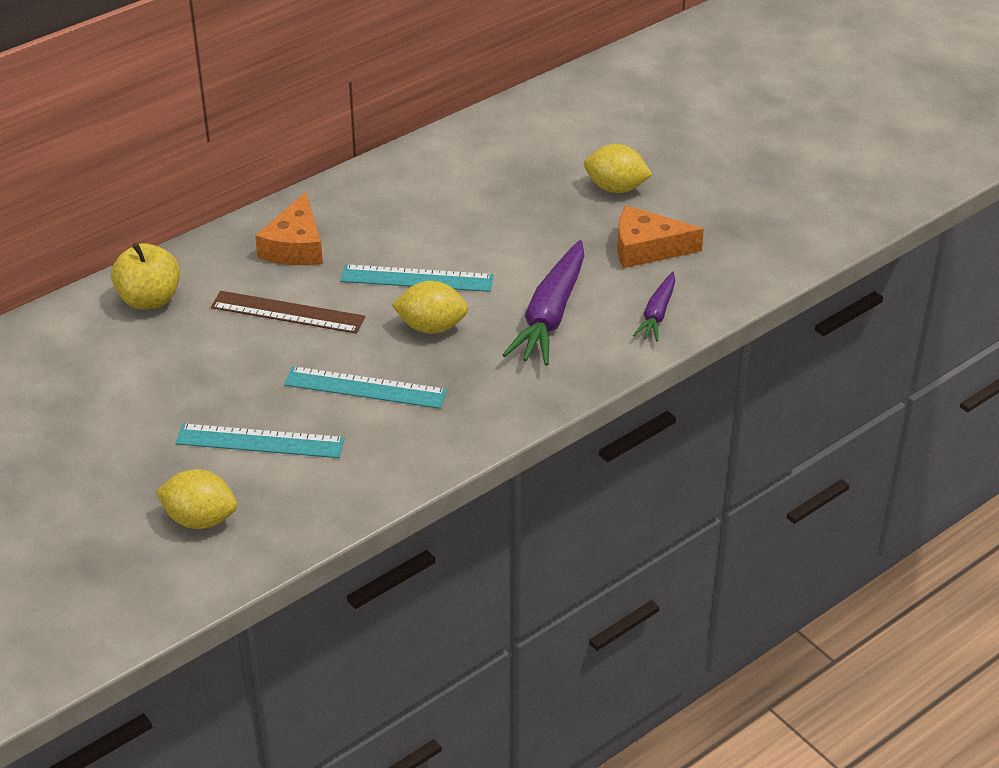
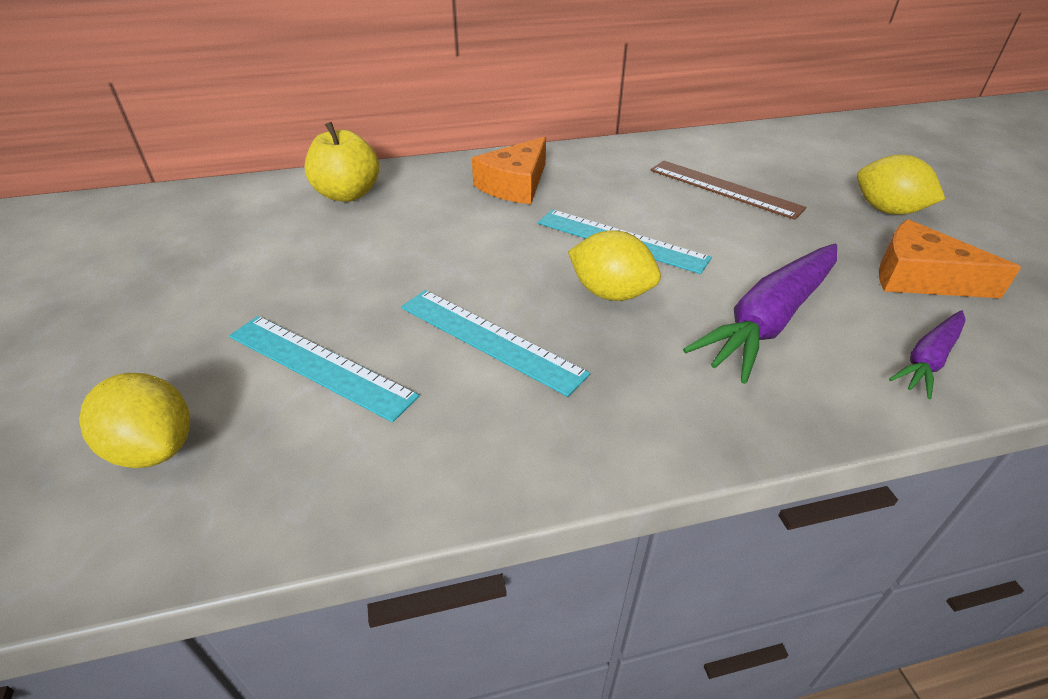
camera: 25 degrees right, 0 degrees up
brown ruler [211,291,365,334] -> brown ruler moved to [650,161,806,220]

